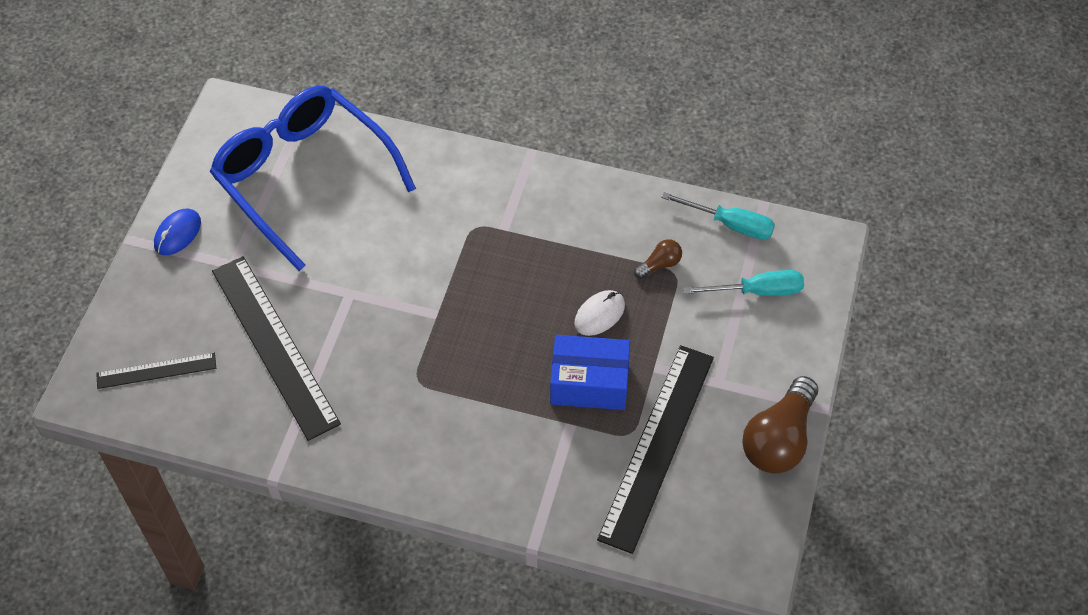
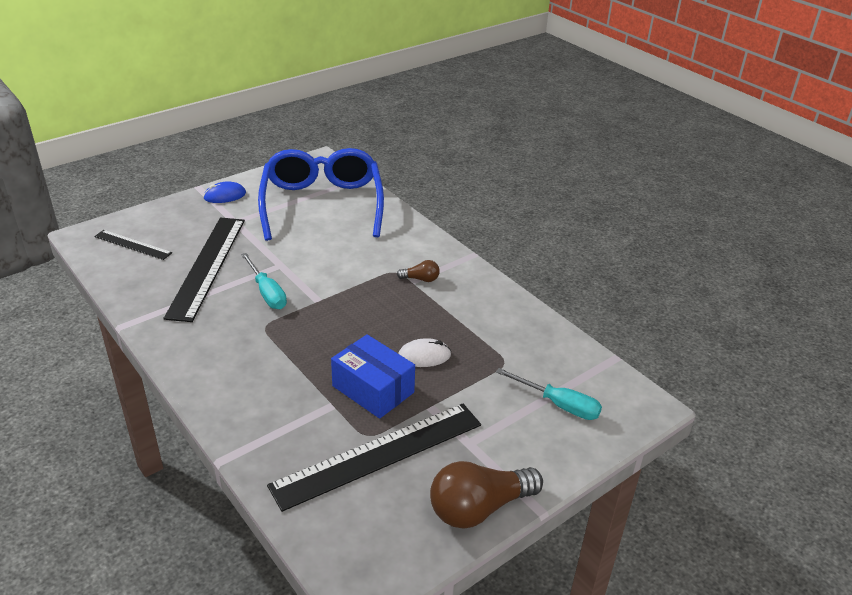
camera: 35 degrees right, 20 degrees down
brown light bulb [634,239,682,279] -> brown light bulb moved to [397,260,440,282]
turquoise screwdriver [661,192,775,240] -> turquoise screwdriver moved to [241,253,287,309]

